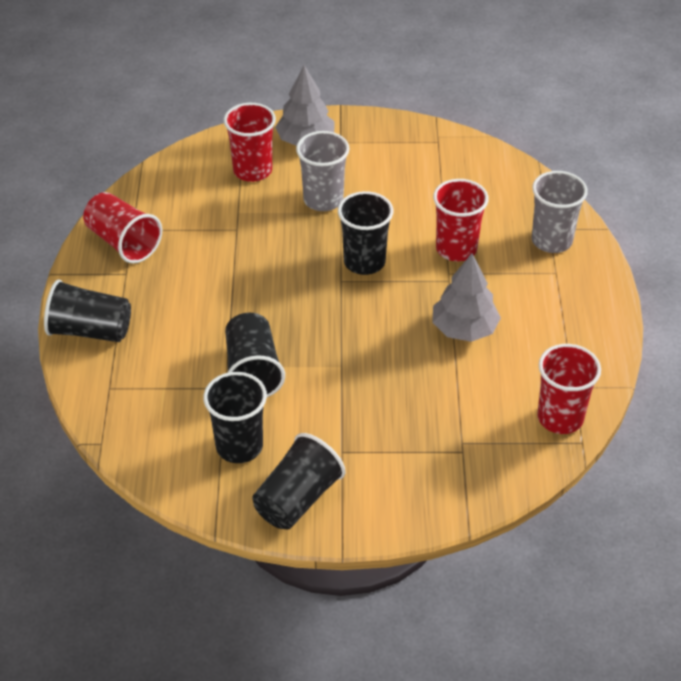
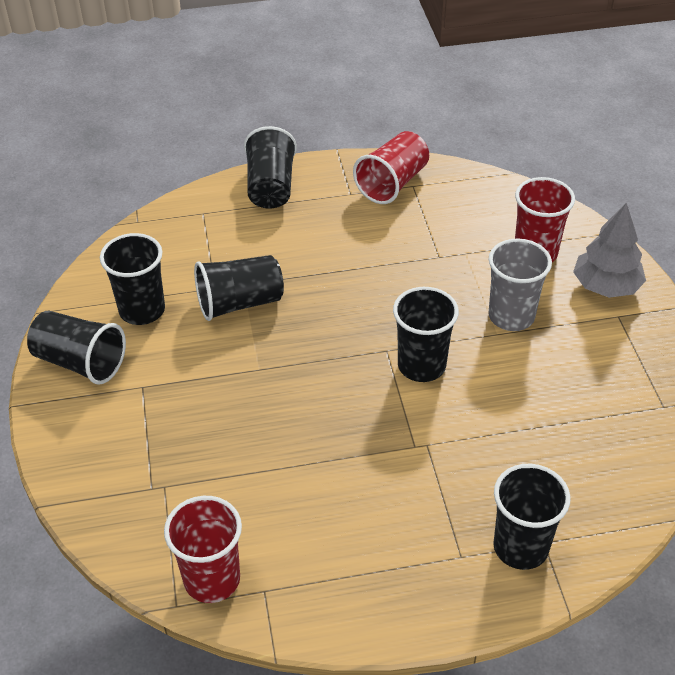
camera: 80 degrees right, 0 degrees up
grey tree [432,253,501,342] -> none
red cup [433,179,489,261] -> none
grey cup [532,171,588,253] -> black cup [493,464,571,570]

